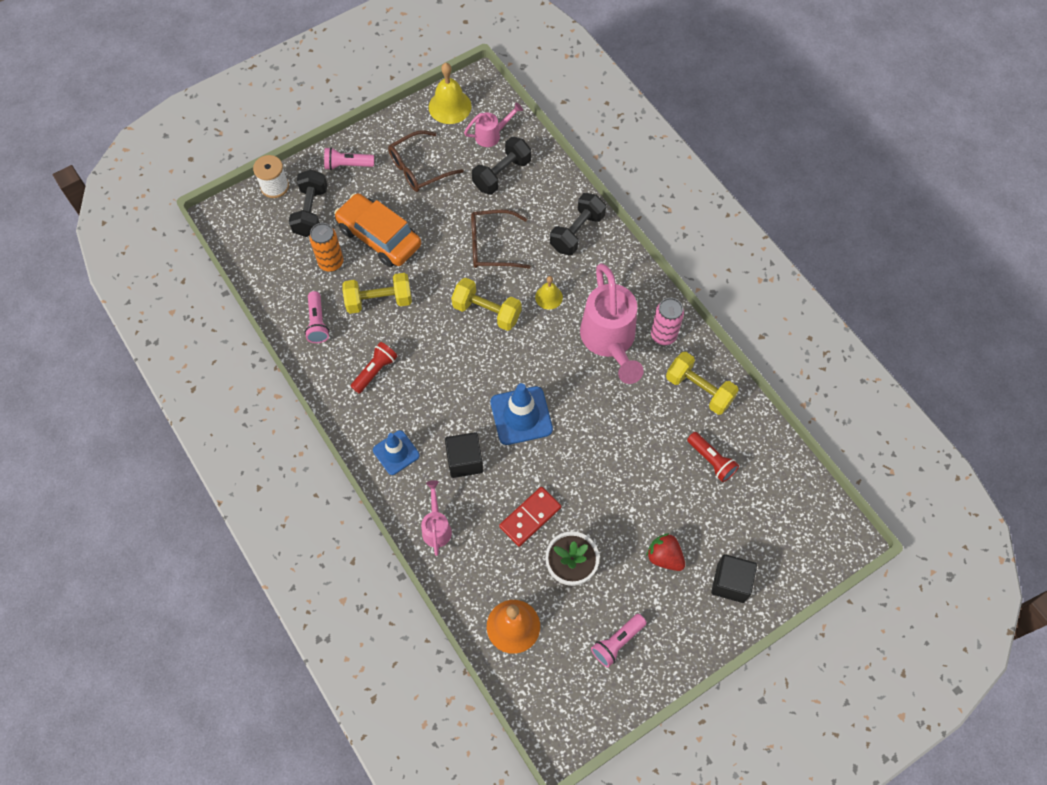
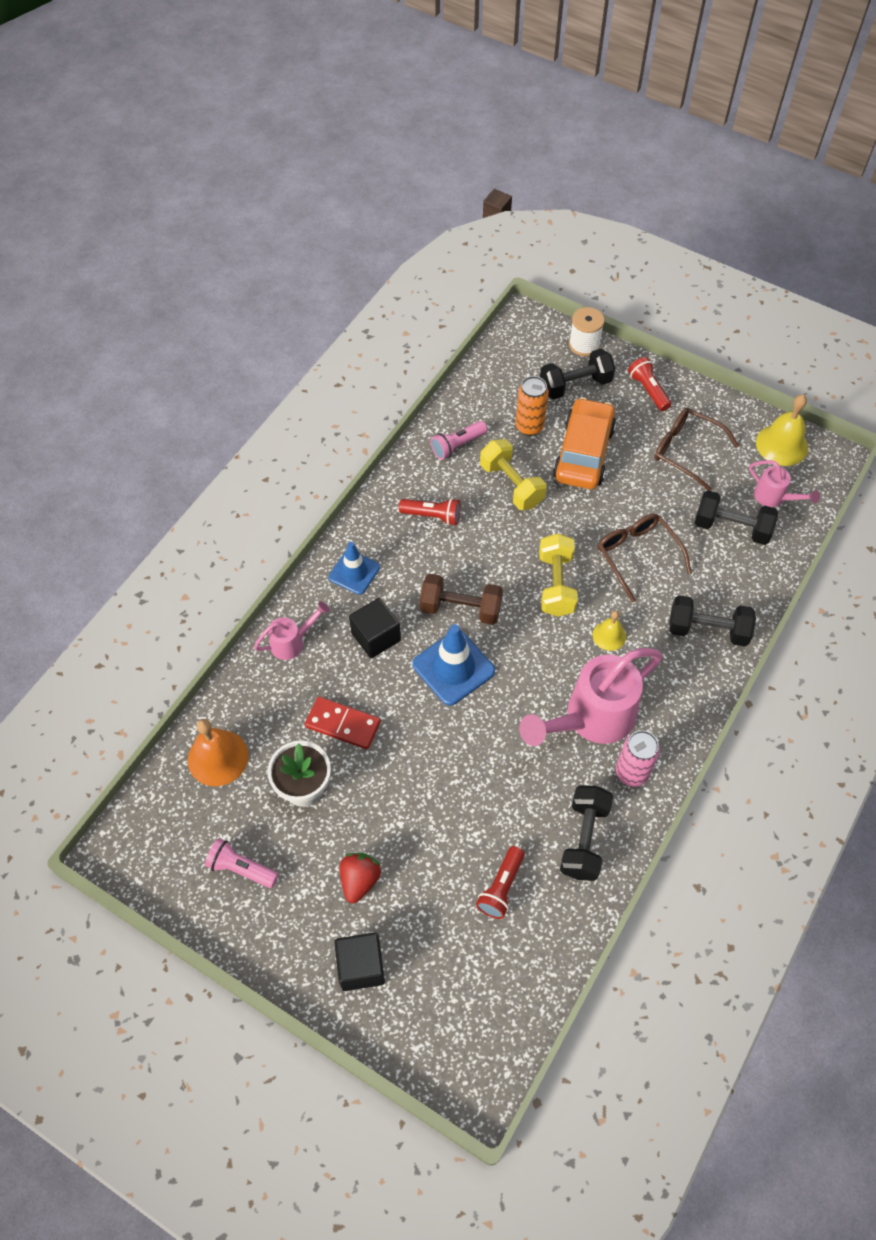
camera: 65 degrees right, 5 degrees down
pink flashlight [324,147,374,170] -> red flashlight [628,357,671,411]
yellow dumbbell [666,352,739,415] -> black dumbbell [560,786,613,881]
none -> brown dumbbell [420,574,503,625]

